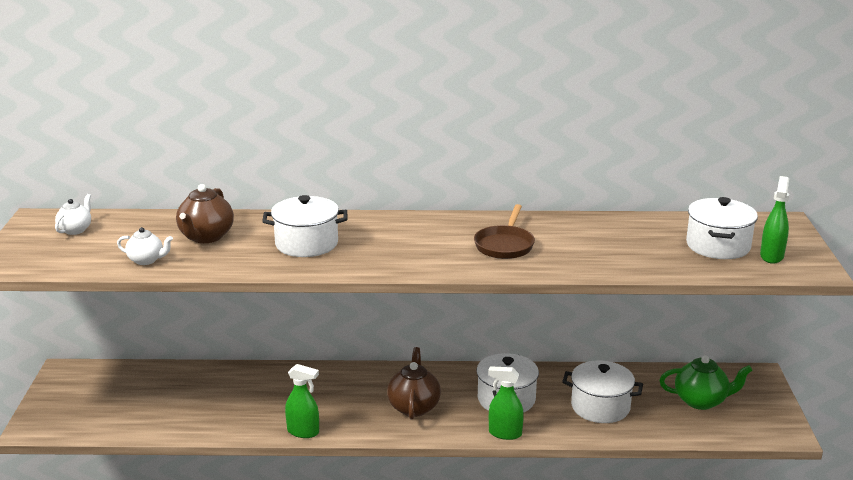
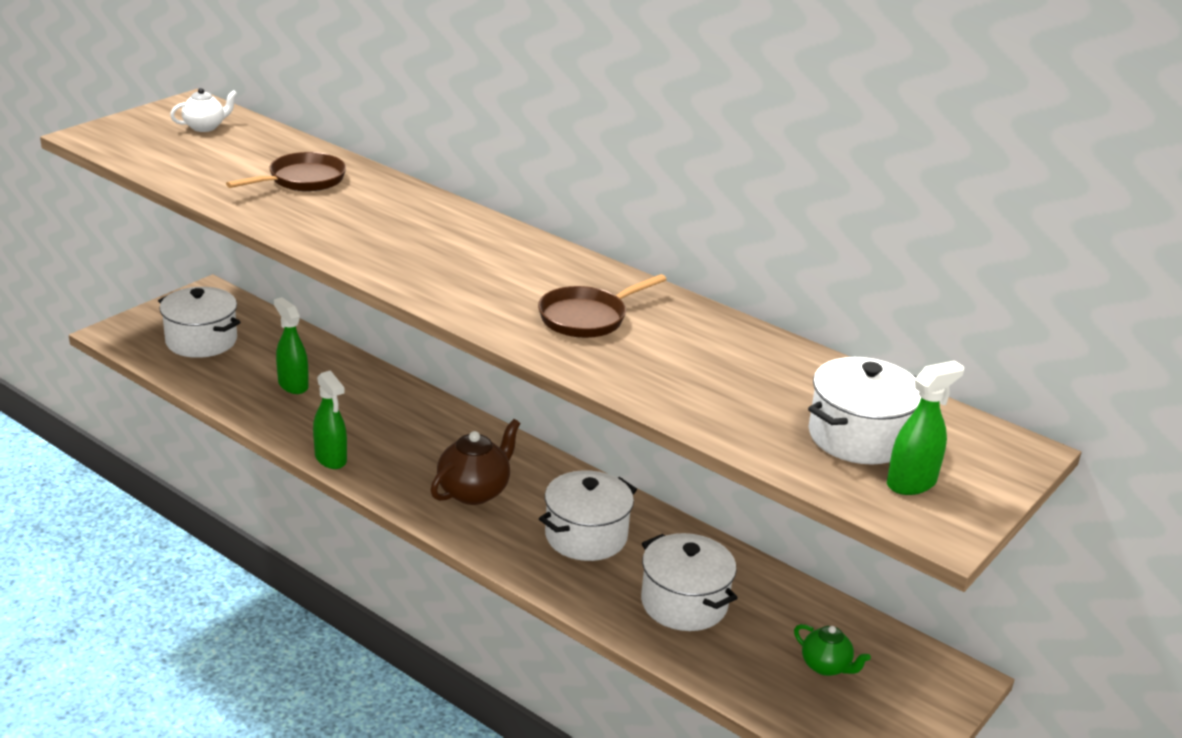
camera: 35 degrees right, 5 degrees up
white teapot [117,227,173,265] -> none
brown teapot [176,184,234,243] -> brown pan [226,152,346,192]
white pot [262,195,347,257] -> white pot moved to [158,287,241,358]
green spray bottle [488,366,524,440] -> green spray bottle moved to [274,297,309,394]
green teapot [660,355,753,410] -> green teapot [794,624,871,676], size x0.62

